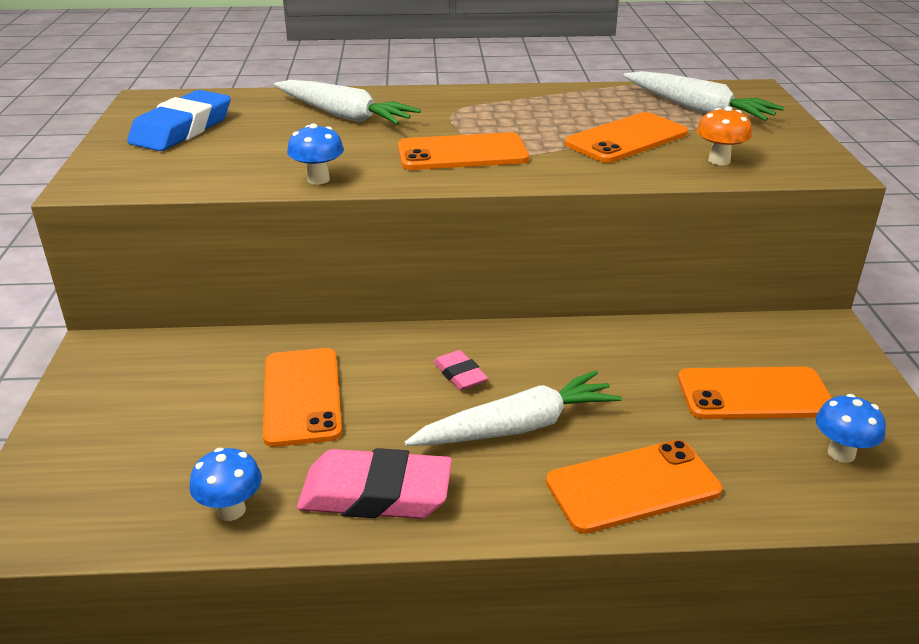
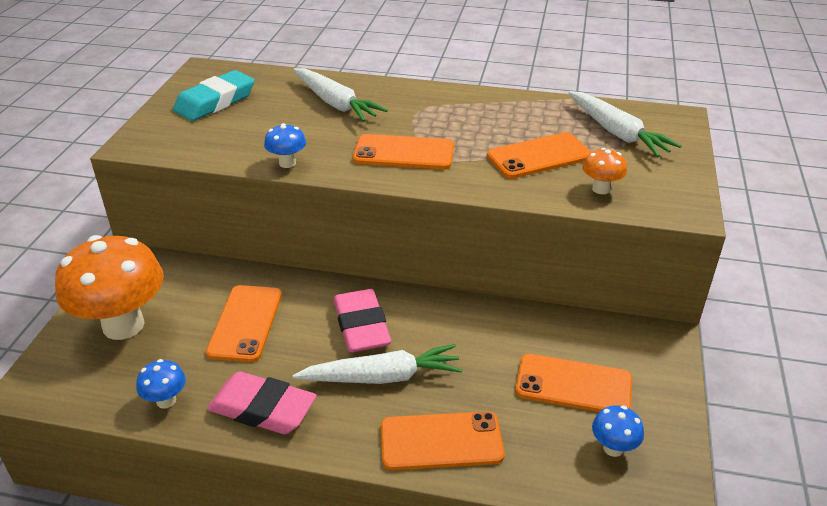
camera: 15 degrees right, 5 degrees up
blue eraser [127,90,231,151] -> turquoise eraser [173,70,255,121]
pink eraser [434,350,488,390] -> pink eraser [334,289,391,352], size x1.95
none -> orange mushroom [55,235,164,340]

